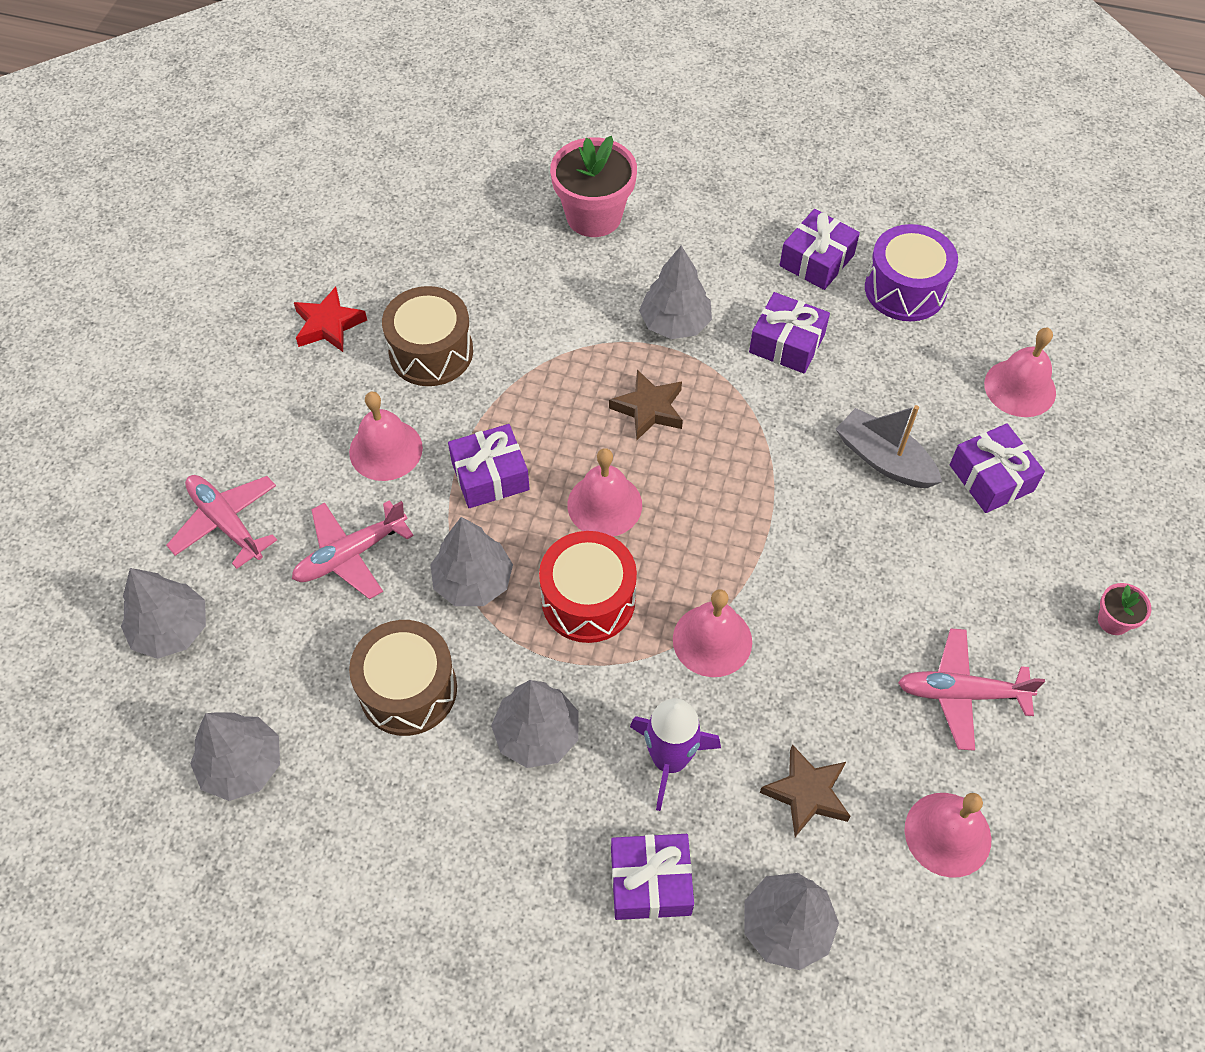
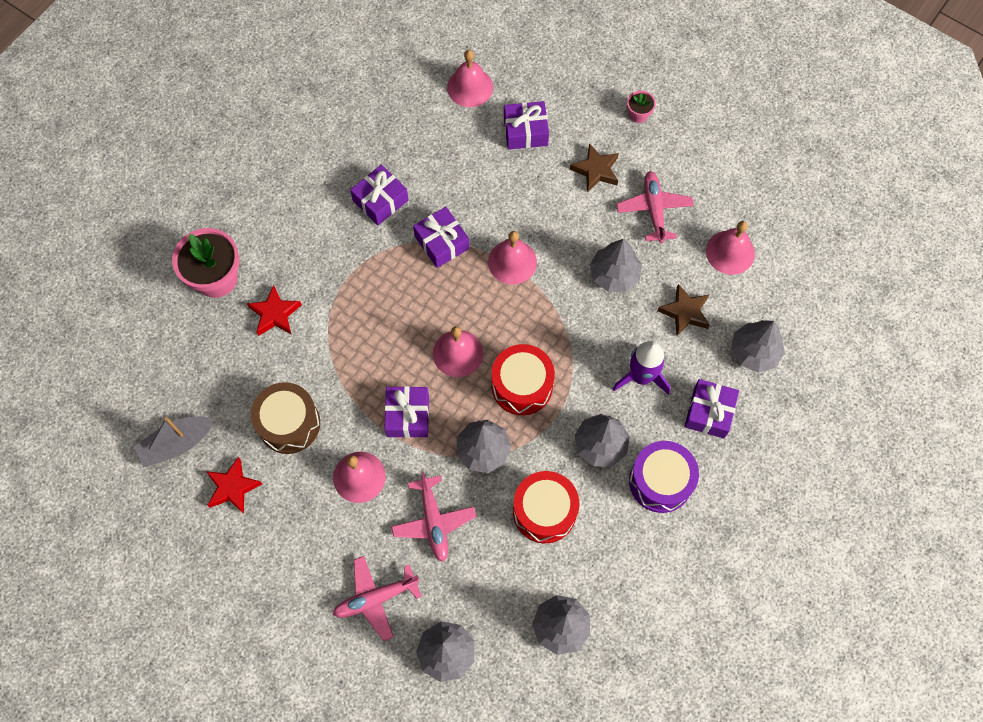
camera: 70 degrees left, 10 degrees up
brown drum [349,620,457,736] -> red drum [513,471,579,543]
brown star [609,369,683,440] -> brown star moved to [570,143,619,193]
grey tree [639,246,712,339] -> grey tree moved to [590,239,642,292]
pink bell [673,589,752,677] -> pink bell moved to [488,231,537,285]
purple gift [780,209,860,290] -> purple gift moved to [413,207,469,268]
grey boat [836,405,942,488] -> grey boat moved to [134,416,214,468]
purple drum [865,224,958,321] -> purple drum moved to [629,441,699,513]
pink plane [898,628,1045,751] -> pink plane turned 150 degrees clockwise [616,171,694,244]
none -> red star [247,285,302,336]

